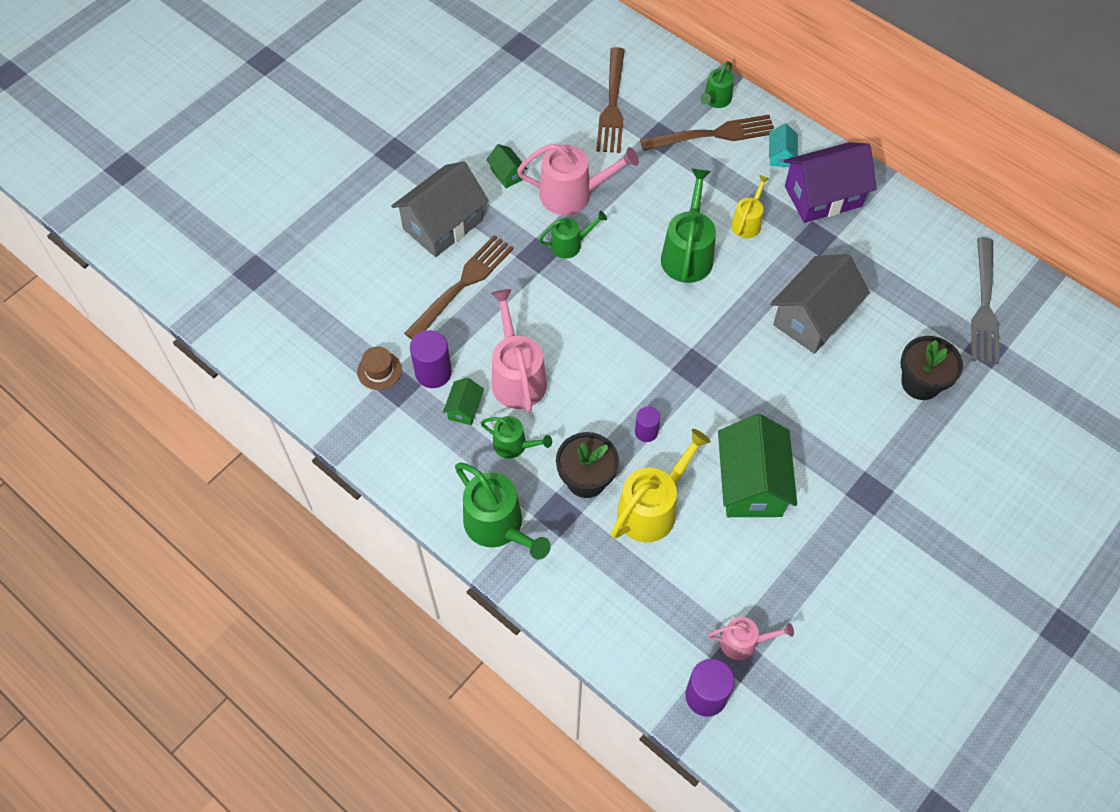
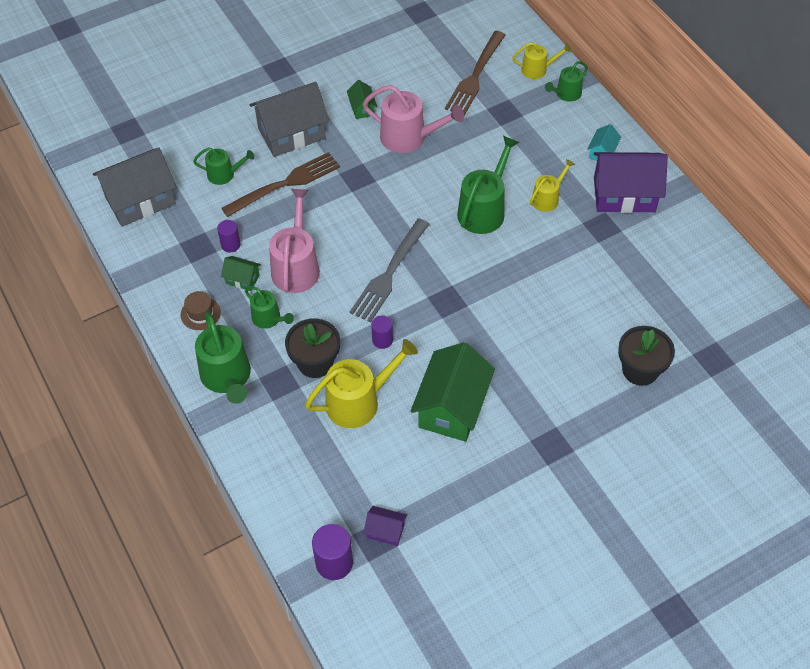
camera: 20 degrees right, 5 degrees down
brown hat [357,347,402,390] -> brown hat moved to [180,291,221,330]
purple cylinder [410,330,452,388] -> purple cylinder [217,220,241,252], size x0.62
green house [443,377,484,425] -> green house turned 75 degrees clockwise [221,256,261,291]
green watering can [539,211,607,259] -> green watering can moved to [193,147,254,185]
brown fork [640,115,774,151] -> none
pink watering can [708,617,794,660] -> purple house [364,506,407,546]
grey house [770,254,870,354] -> grey house moved to [93,148,176,227]
grey fork [971,237,999,364] -> grey fork moved to [350,218,430,322]
none -> yellow watering can [512,42,571,79]

